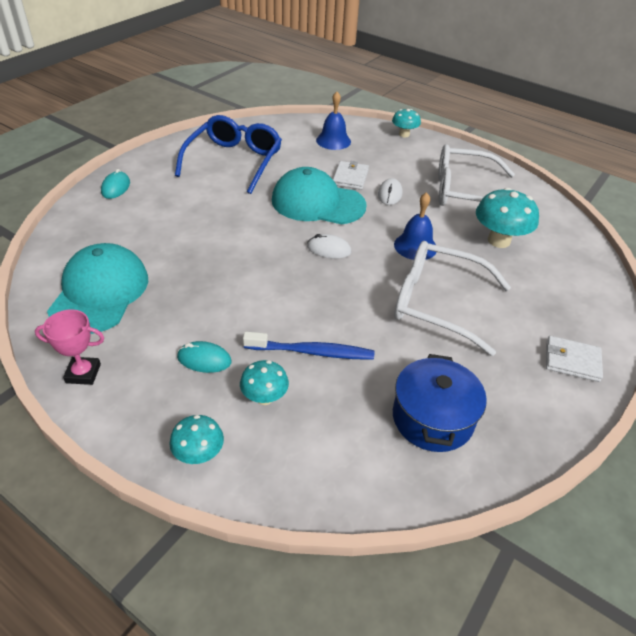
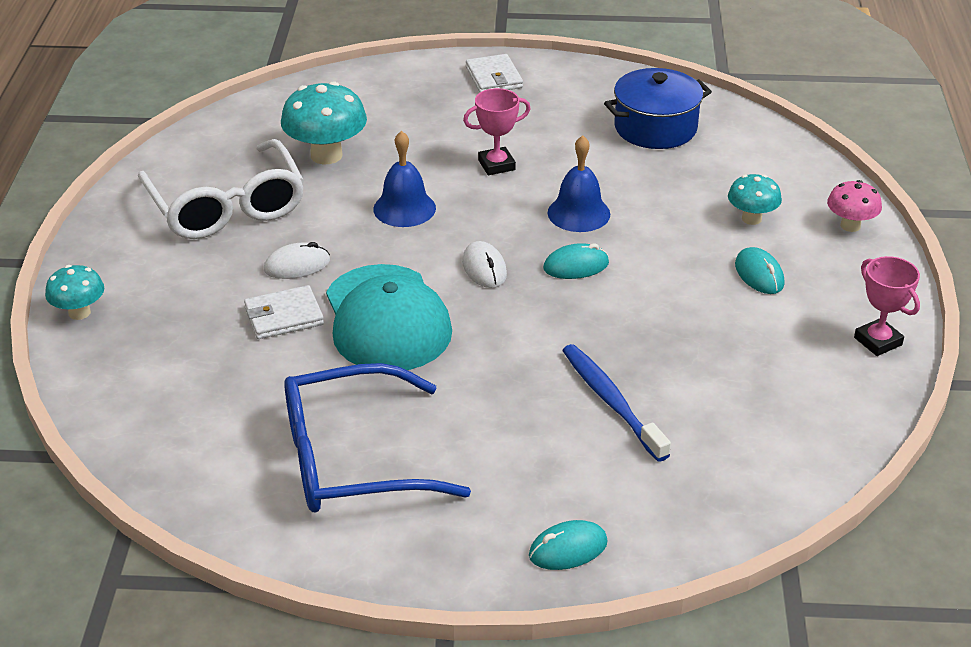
camera: 120 degrees left, 5 degrees down
turquoise cap [47,243,148,334] -> none
turquoise mushroom [169,415,224,464] -> pink mushroom [827,180,882,232]
blue toothbrush [243,332,374,360] -> blue toothbrush moved to [562,344,671,462]
blue bell [316,92,351,150] -> blue bell moved to [548,135,610,232]
white glasses [394,241,511,356] -> pink trophy [463,88,531,175]
none -> turquoise mouse [543,243,609,279]

